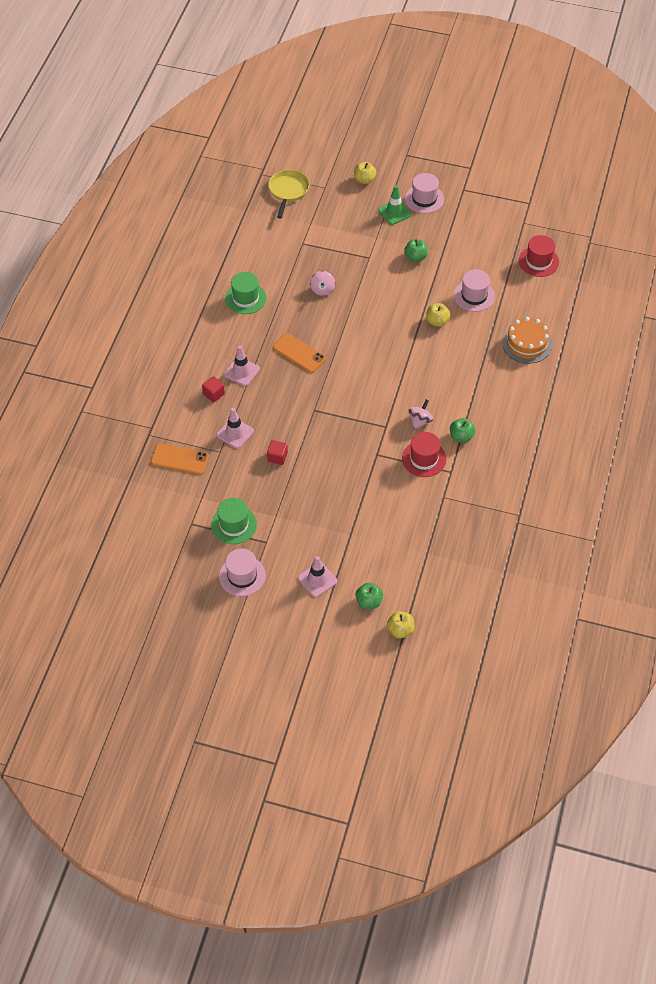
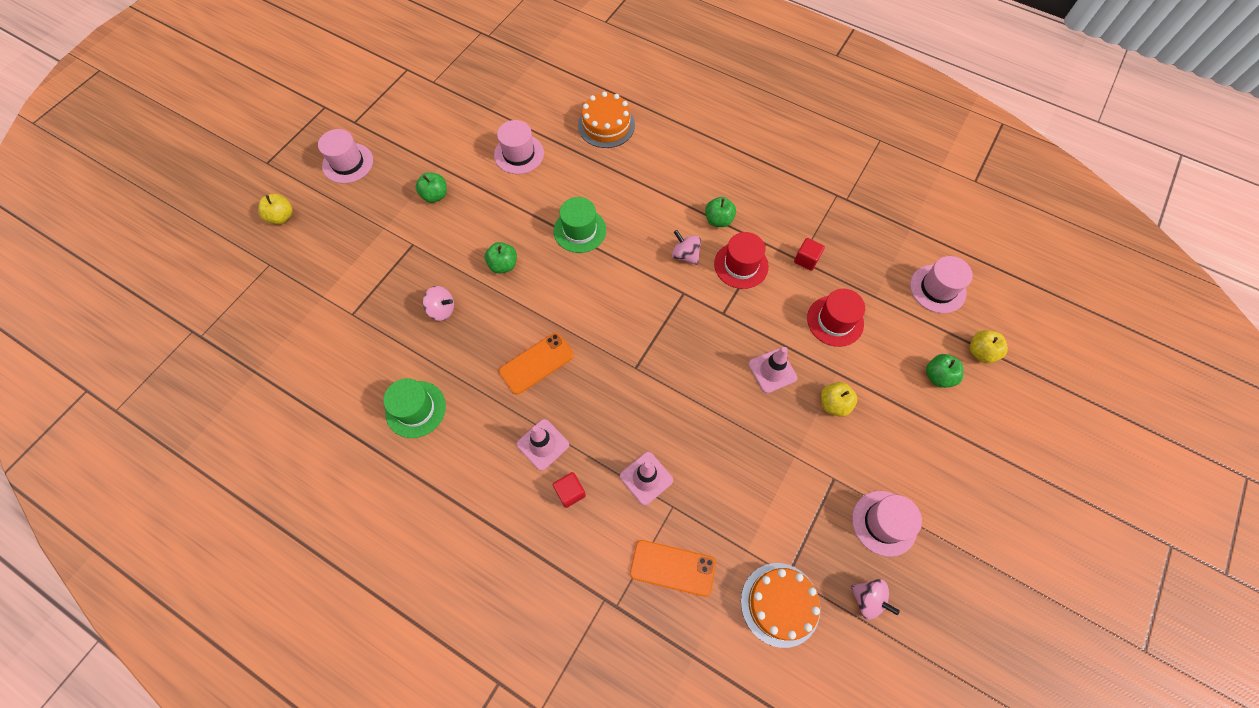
camera: 75 degrees left, 10 degrees up
orange phone [151,444,209,475] -> orange phone turned 75 degrees clockwise [630,540,716,597]
green hat [211,498,257,544] -> green hat moved to [554,197,606,253]
red cube [267,440,288,465] -> red cube moved to [794,238,825,271]
yellow pan [268,169,310,219] -> none
pink traffic cone [298,556,338,597] -> pink traffic cone moved to [748,347,797,393]
green traffic cone [378,185,412,225] -> none
yellow apple [426,303,451,327] -> yellow apple moved to [821,382,857,417]
red hat [519,235,559,277] -> red hat moved to [807,289,865,347]
none -> green apple [484,242,517,273]
none -> orange cake [741,563,820,648]
none -> pink spinning top [851,579,900,620]
none -> pink hat [910,256,973,313]

